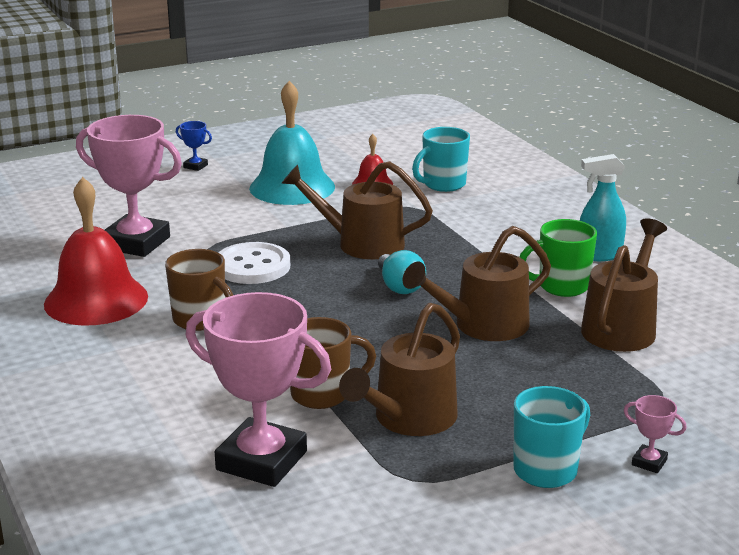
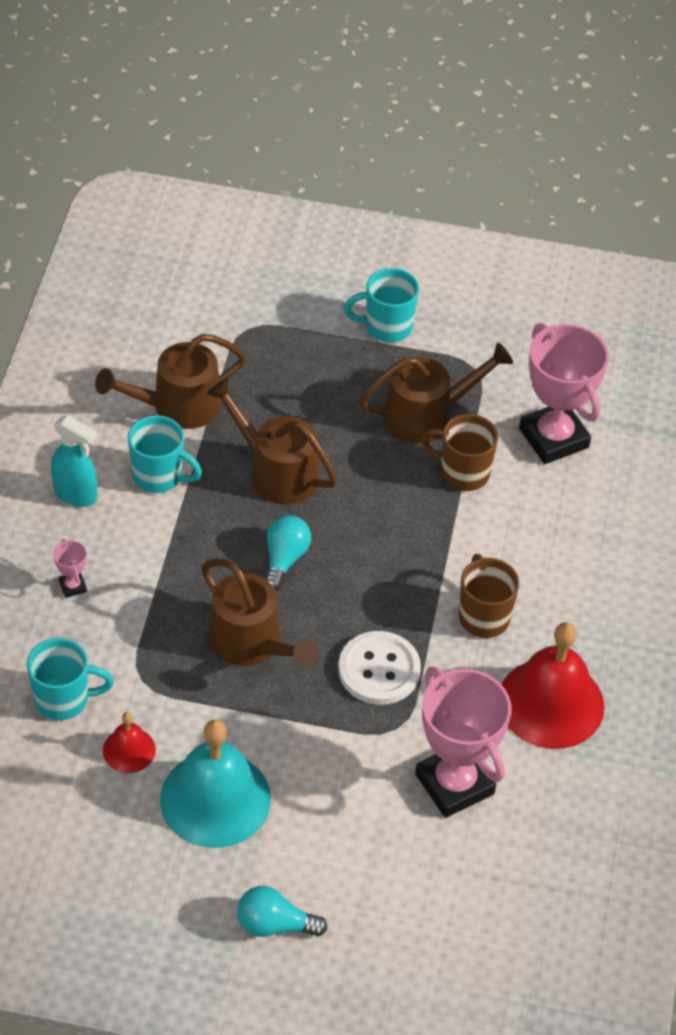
camera: 145 degrees left, 25 degrees up
blue trophy [176,121,212,171] -> turquoise light bulb [237,886,327,937]
brown watering can [402,226,551,341] -> brown watering can turned 150 degrees counterclockwise [206,378,338,505]
green mug [520,219,597,297] -> turquoise mug [128,415,202,493]
pink trophy [624,395,687,473] -> pink trophy moved to [53,539,87,598]

